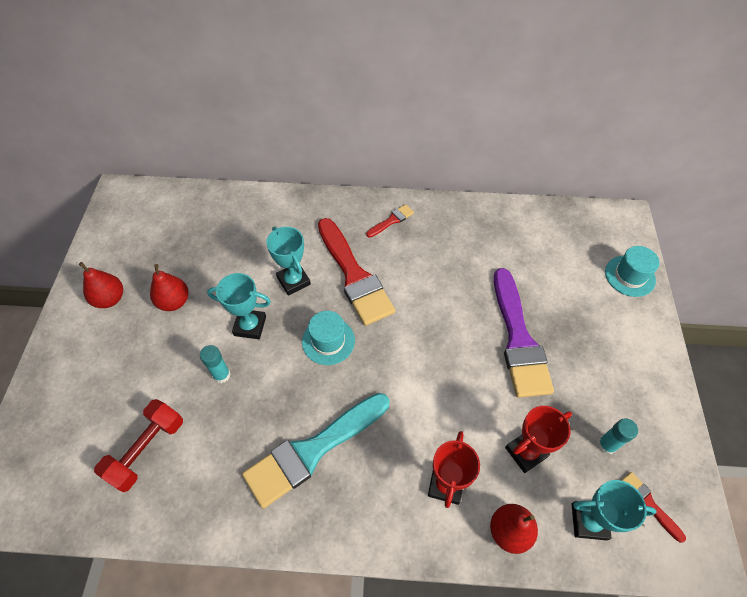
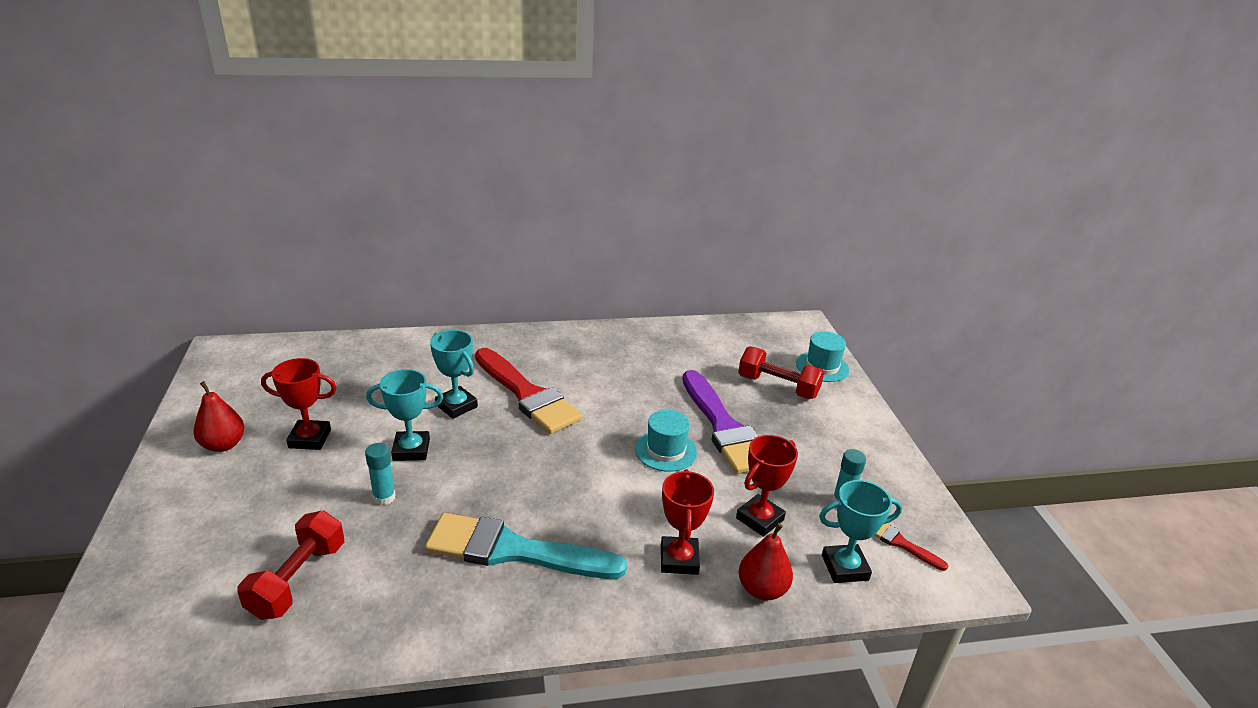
camera: 15 degrees left, 25 degrees down
red pear [150,264,189,311] -> red trophy [261,358,337,450]
turquoise brush [242,393,389,508] -> turquoise brush turned 60 degrees clockwise [425,513,627,579]
turquoise hat [302,311,355,365] -> turquoise hat moved to [635,410,697,472]
red brush [366,204,414,238] -> none
none -> red dumbbell [738,346,824,399]

